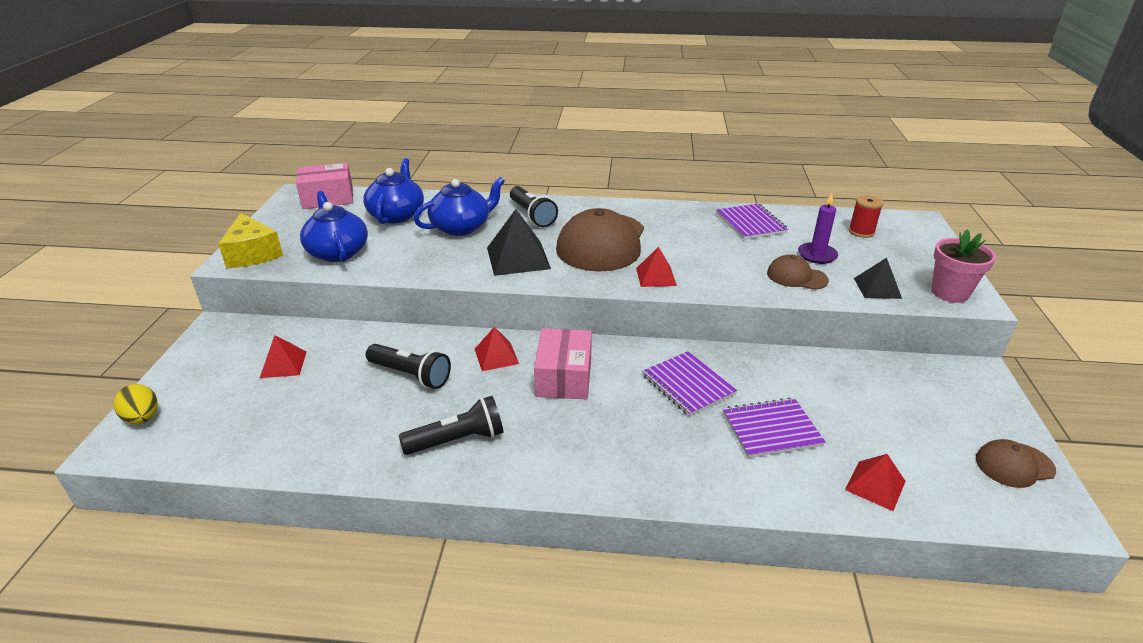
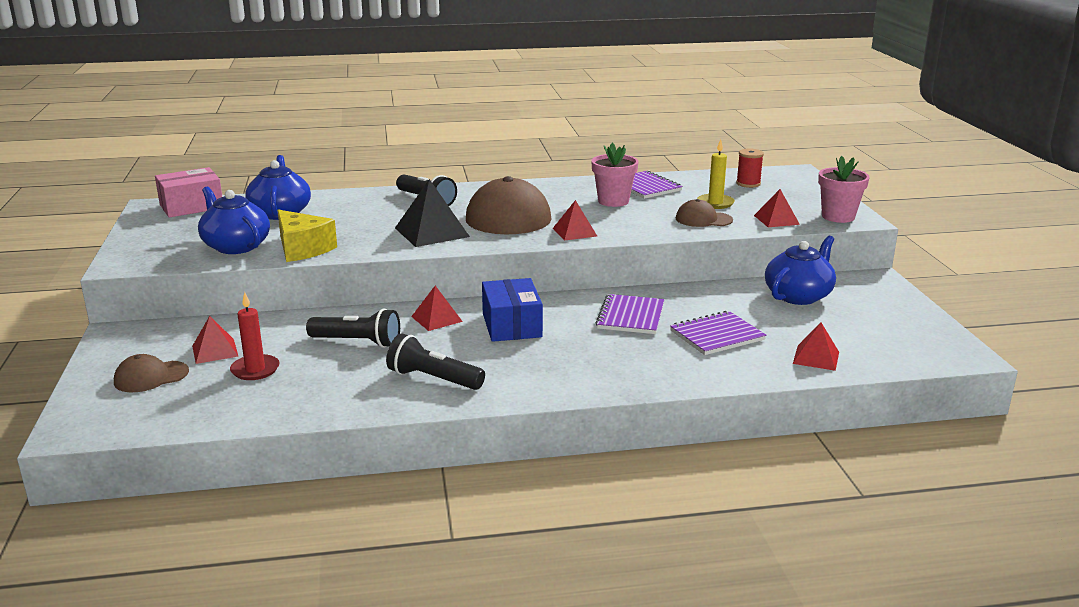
camera: 15 degrees left, 10 degrees down
yellow egg [113,384,158,424] -> none
yellow cheese [218,213,283,268] -> yellow cheese moved to [277,209,337,262]
black flashlight [399,396,503,455] -> black flashlight turned 120 degrees counterclockwise [386,333,485,390]
blue teapot [414,177,505,236] -> blue teapot moved to [765,235,836,305]
pink box [534,328,592,399] -> blue box [482,278,543,342]
purple notebook [642,351,737,417] -> purple notebook turned 60 degrees clockwise [596,294,664,334]
purple candle [798,192,838,264] -> yellow candle [697,139,735,209]
black pyramid [854,258,902,299] -> red pyramid [754,189,800,227]
brown cap [976,439,1056,488] -> brown cap moved to [114,354,189,392]
none -> red candle [230,292,280,380]
none -> pink flower pot [591,143,639,207]

